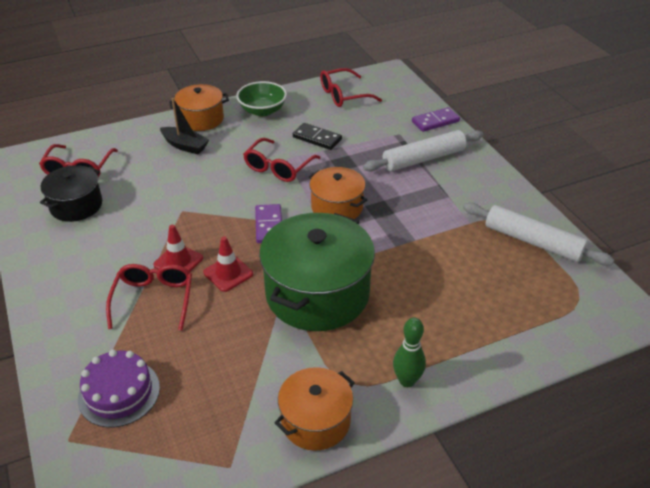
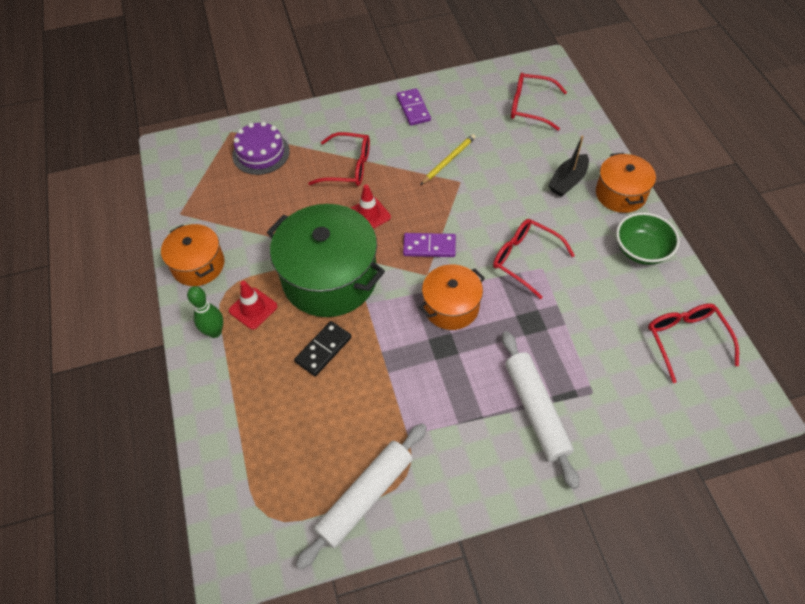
camera: 100 degrees right, 15 degrees up
black pot [40,165,102,222] -> none
red traffic cone [153,225,203,272] -> red traffic cone moved to [229,281,278,330]
black domino [293,123,342,150] -> black domino moved to [294,321,352,376]
purple domino [412,107,460,132] -> purple domino moved to [397,88,431,126]
none -> yellow pencil [421,134,476,185]

